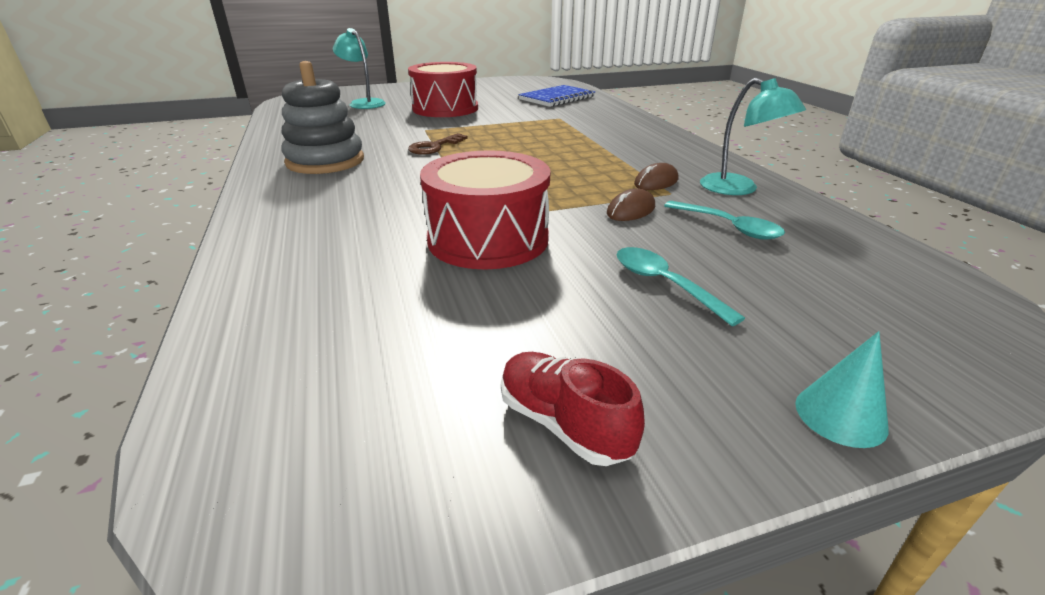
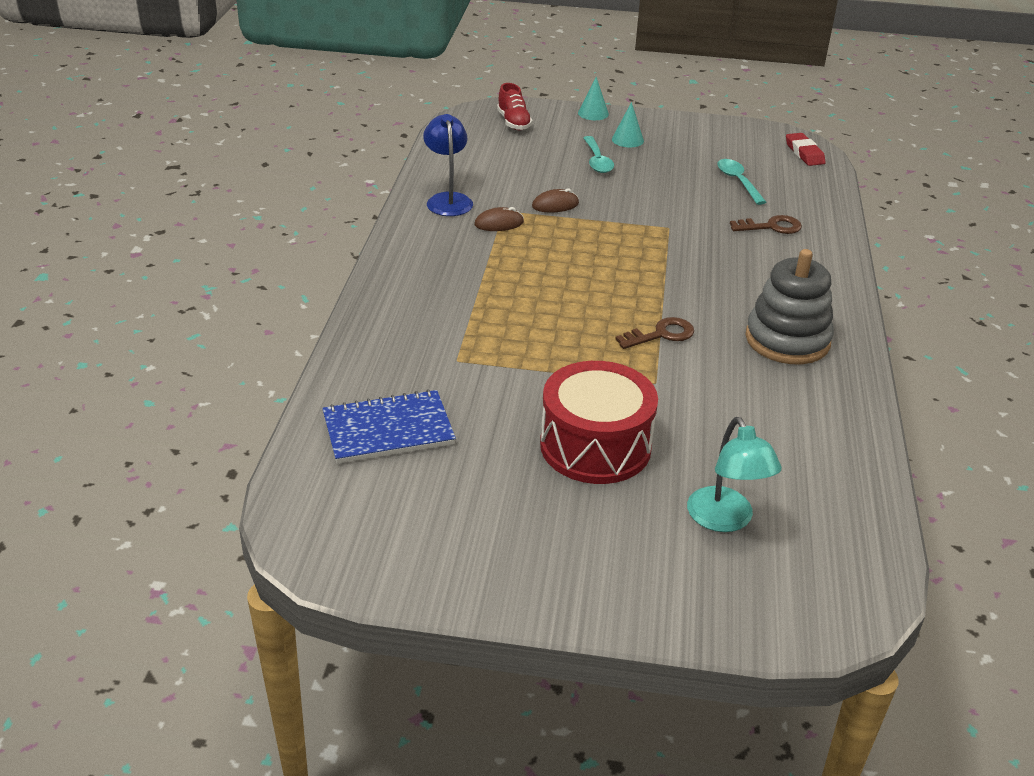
camera: 155 degrees left, 5 degrees up
red drum [420,150,551,269] -> none
red shoe [501,352,645,466] -> red shoe moved to [497,83,533,130]
turquoise spoon [664,201,785,240] -> turquoise spoon moved to [717,159,766,205]
turquoise lamp [700,78,806,195] -> blue lamp [423,114,473,216]
none -> turquoise cone [612,102,644,148]
none -> brown key [730,215,802,234]
none -> red eraser [786,133,826,166]

